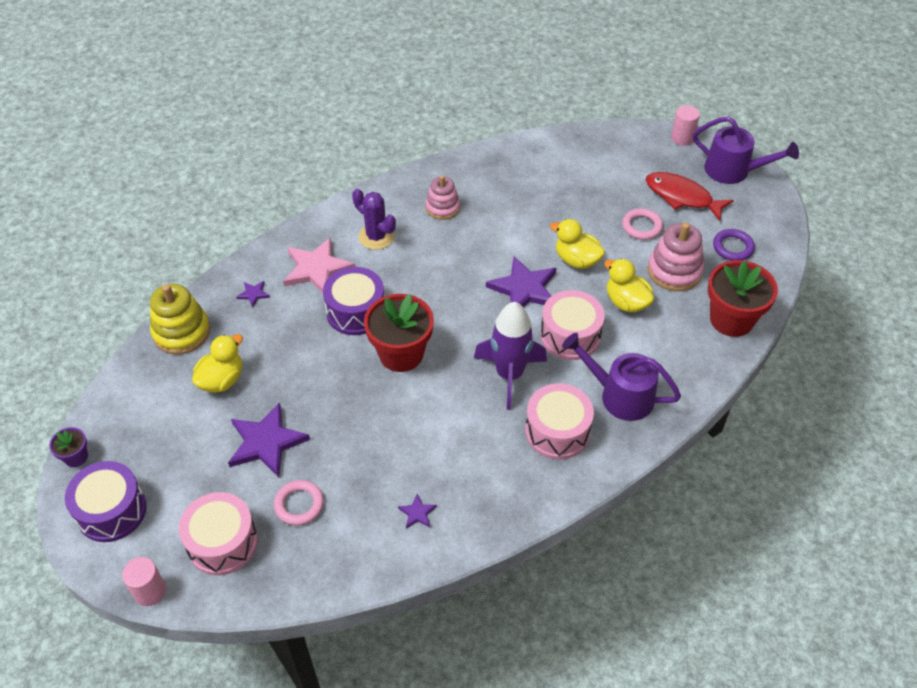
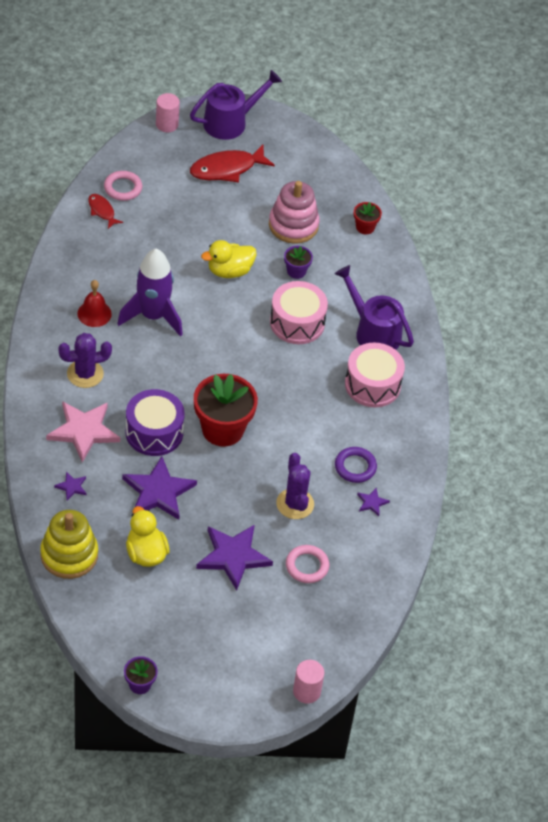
camera: 60 degrees left, 0 degrees up
purple drum [65,461,147,542] -> none
pink drum [179,492,258,575] -> none
pink stacking toy [426,175,460,220] -> red bell [77,280,112,327]
purple rocket [474,302,547,410] -> purple rocket moved to [117,249,183,337]
purple star [486,256,556,307] -> purple star moved to [122,456,197,520]
purple watering can [562,333,681,421] -> purple watering can turned 75 degrees clockwise [335,265,414,350]
yellow duck [604,258,654,312] -> purple flower pot [284,246,313,279]
pink ring [622,208,663,240] -> pink ring moved to [104,171,142,201]
red flower pot [708,260,778,337] -> red flower pot [354,202,382,234], size x0.48
purple ring [713,229,755,261] -> purple ring moved to [335,447,377,483]
none -> red fish [88,194,123,229]
none -> purple cactus [276,453,314,519]

